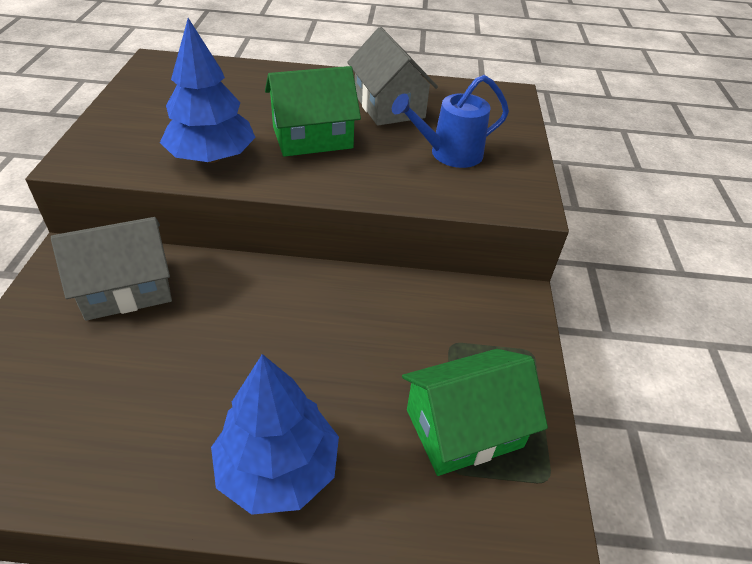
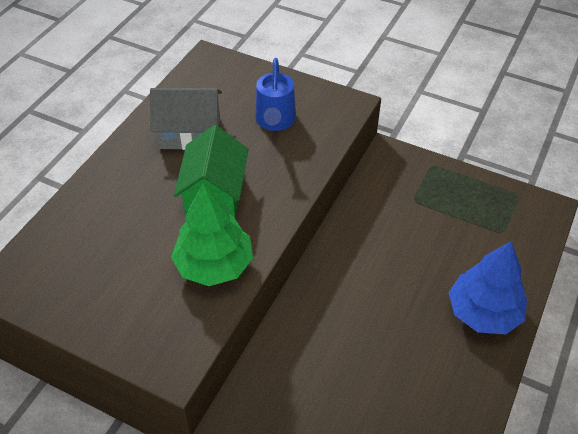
camera: 65 degrees left, 5 degrees up
grey house [51,217,172,321] -> none
blue tree [160,18,256,163] -> green tree [171,183,253,286]
green house [402,349,548,476] -> none

